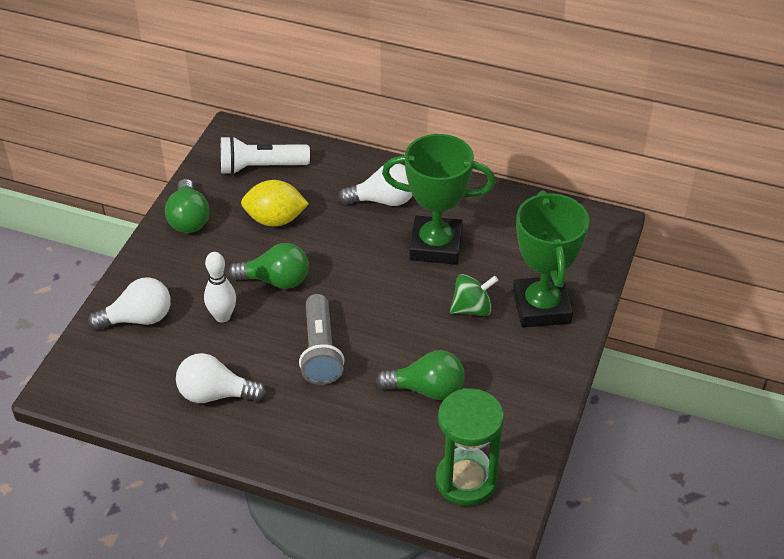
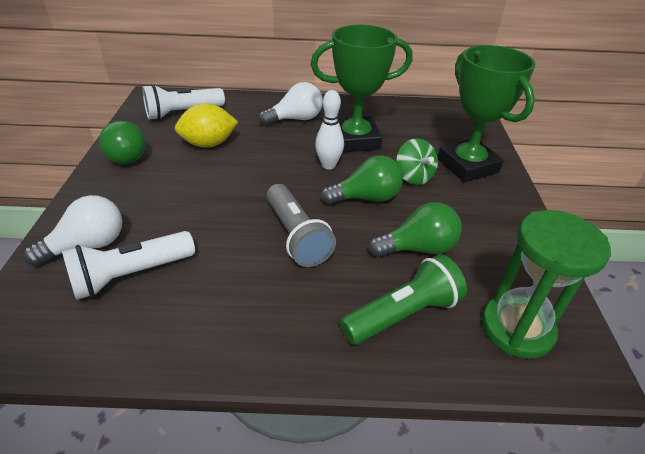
camera: 20 degrees left, 5 degrees down
white light bulb [176,353,266,403] -> none
white bowling pin [204,252,236,323] -> white bowling pin moved to [315,90,344,170]
green light bulb [228,243,309,289] -> green light bulb moved to [321,156,403,205]
green spinning top [450,274,499,316] -> green spinning top turned 105 degrees clockwise [396,138,438,185]
none -> white flashlight [62,231,195,300]
none -> green flashlight [340,254,467,345]

